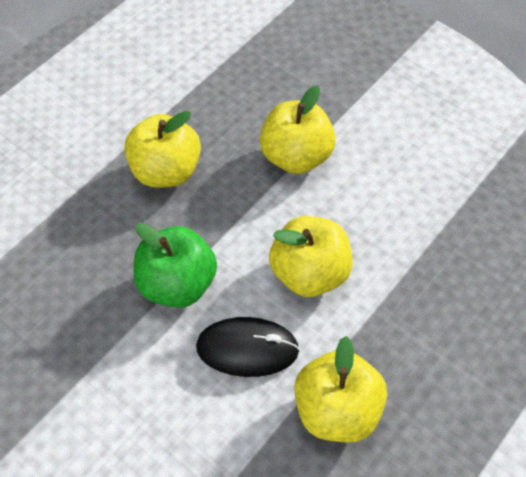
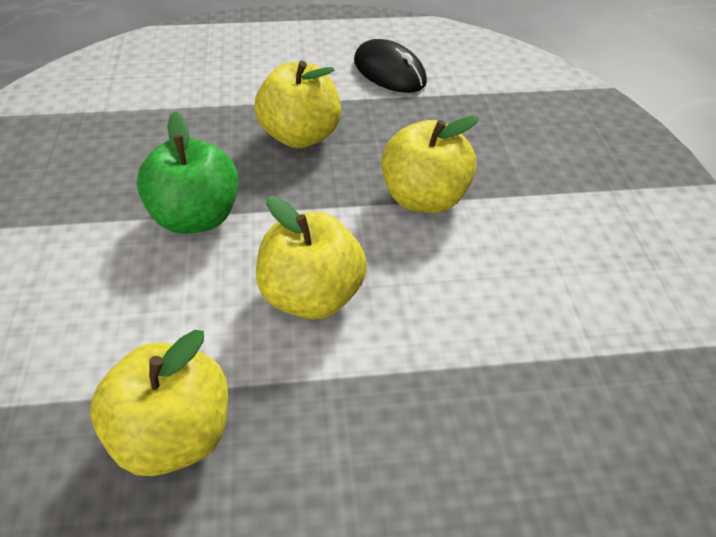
camera: 40 degrees right, 10 degrees down
black mouse [196,317,300,377] -> black mouse moved to [354,39,427,93]

